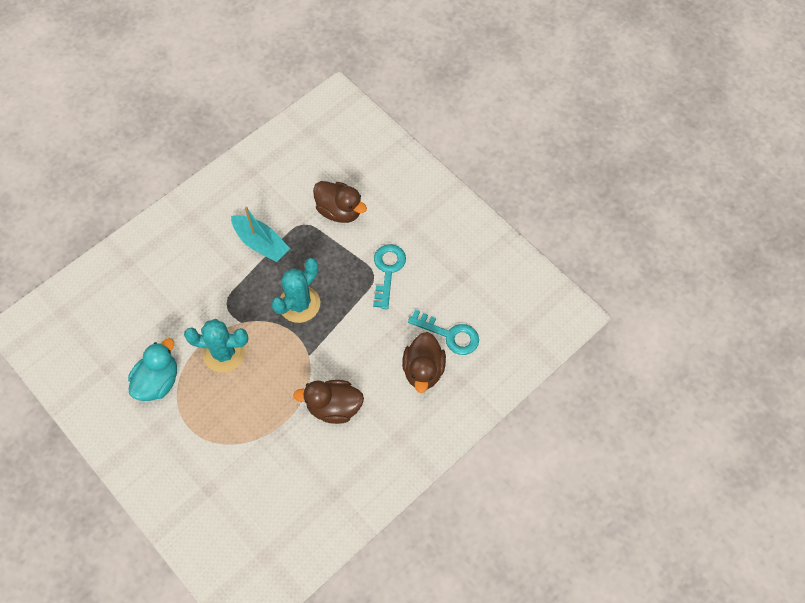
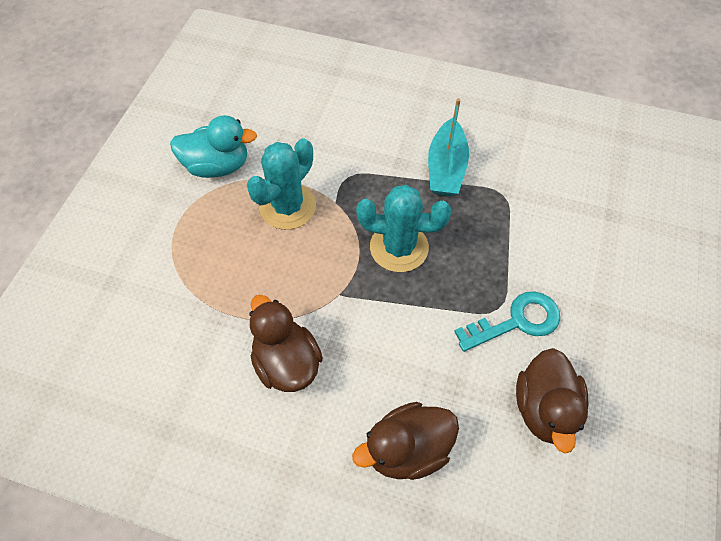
camera: 60 degrees right, 5 degrees down
turquoise cactus [184,319,248,373] -> turquoise cactus turned 60 degrees clockwise [247,138,316,230]
brown duck [313,181,367,223] -> brown duck moved to [516,348,588,453]
turquoise key [408,310,479,355] -> none

